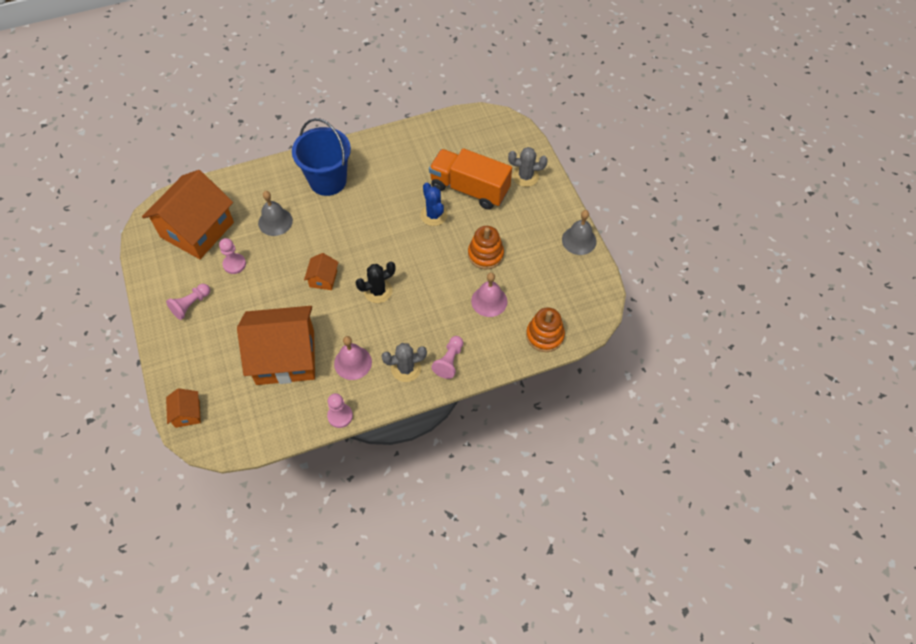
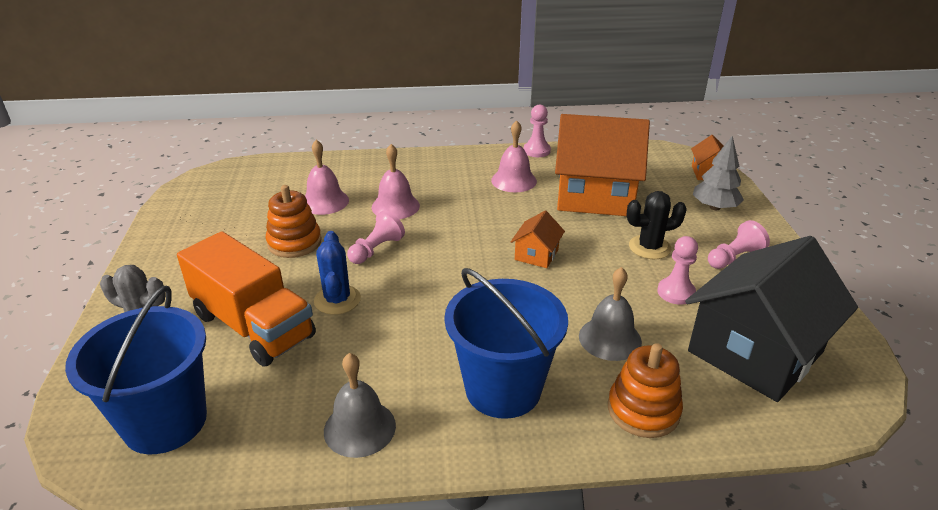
camera: 165 degrees left, 25 degrees down
orange house [142,170,234,259] -> black house [685,236,858,402]
black cactus [356,262,396,303] -> black cactus moved to [626,191,687,259]
grey cactus [382,343,427,382] -> none
pink pawn [431,336,463,379] -> pink pawn moved to [347,210,405,264]
orange stacking toy [526,307,565,352] -> orange stacking toy moved to [608,343,683,438]
grey bell [562,210,597,255] -> grey bell moved to [324,353,396,458]
none -> blue bucket [65,285,207,454]
none -> pink bell [372,144,420,219]
none -> grey tree [693,136,744,210]

